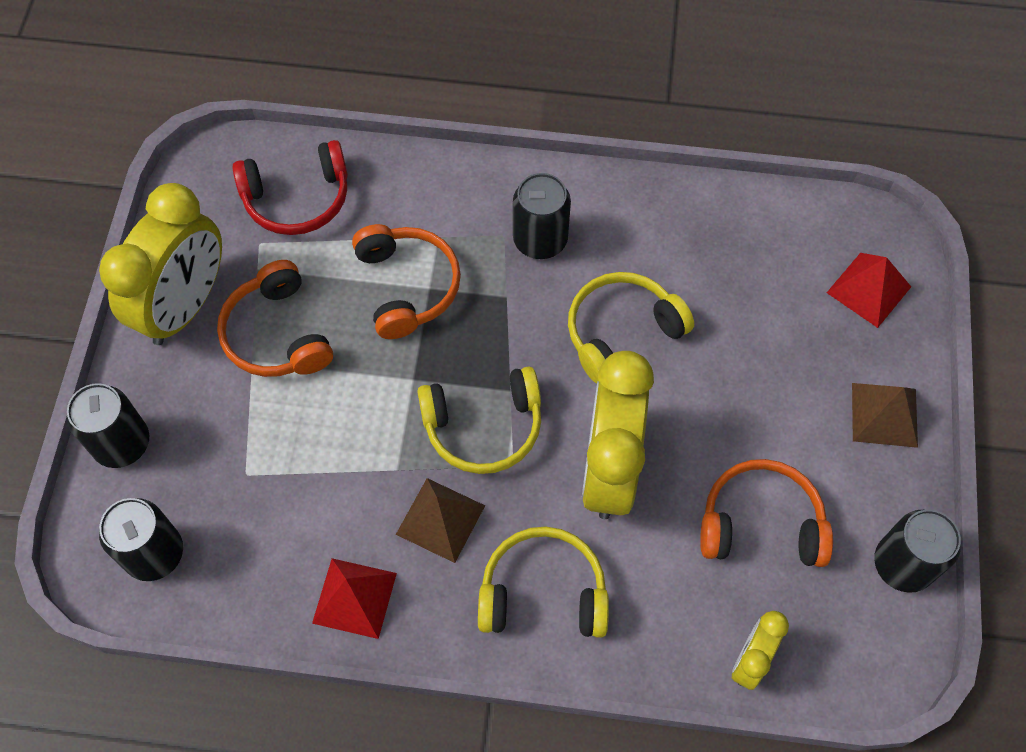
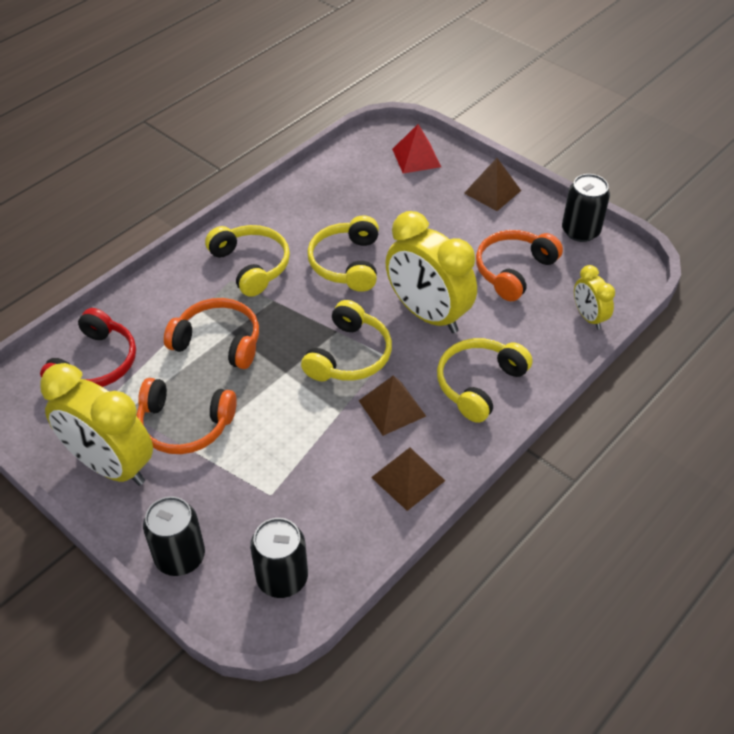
camera: 55 degrees left, 15 degrees down
yellow clock [99,183,222,345] -> yellow clock turned 150 degrees clockwise [40,363,153,485]
red pyramid [312,558,397,639] -> brown pyramid [371,448,445,511]
black can [513,173,571,259] -> yellow headphones [205,225,290,297]

